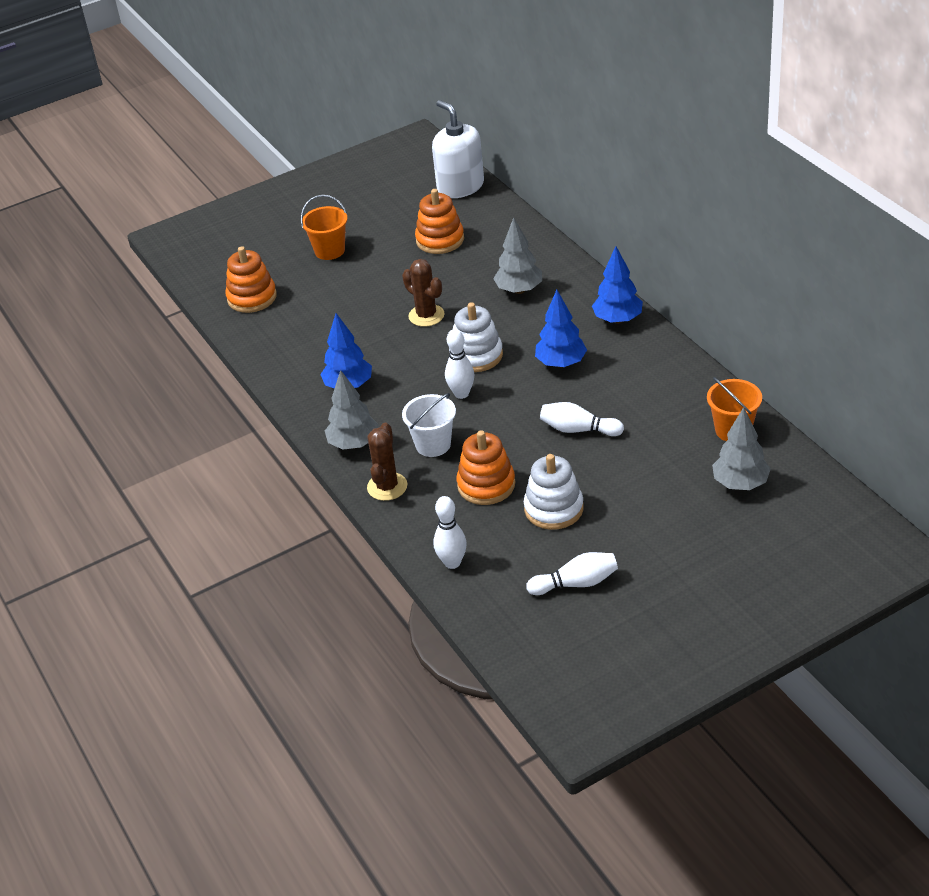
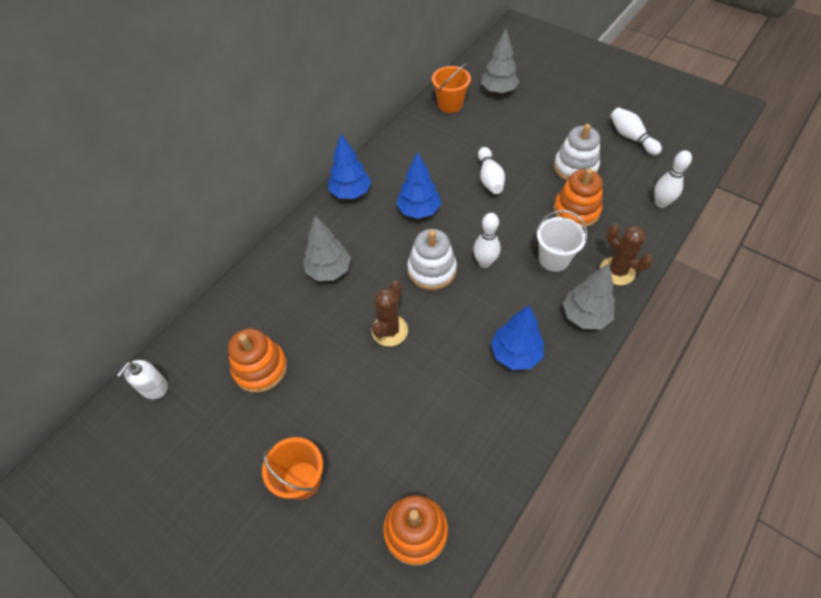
camera: 115 degrees left, 15 degrees up
brown cactus [367,423,407,501] -> brown cactus turned 60 degrees clockwise [600,224,653,285]
white soap dispenser [432,100,484,198] -> white soap dispenser [117,360,168,399], size x0.54

